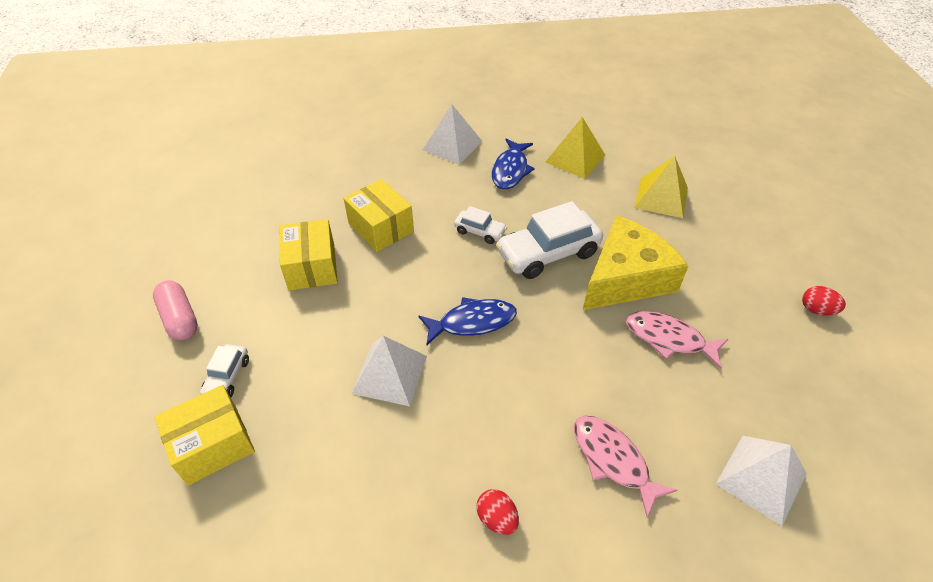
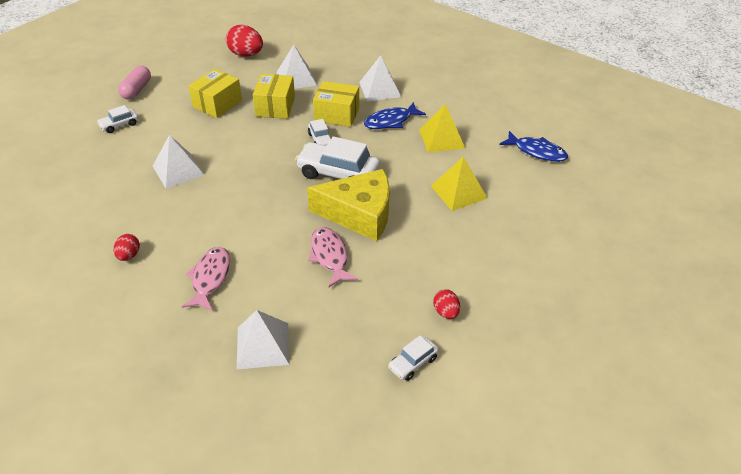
camera: 45 degrees right, 5 degrees down
yellow box [155,385,255,486] -> yellow box moved to [313,81,359,127]
blue fish [418,297,517,346] -> blue fish moved to [499,131,568,162]
none -> red egg [226,25,263,56]
none -> white pyramid [276,45,317,89]
none -> white car [388,336,439,381]

